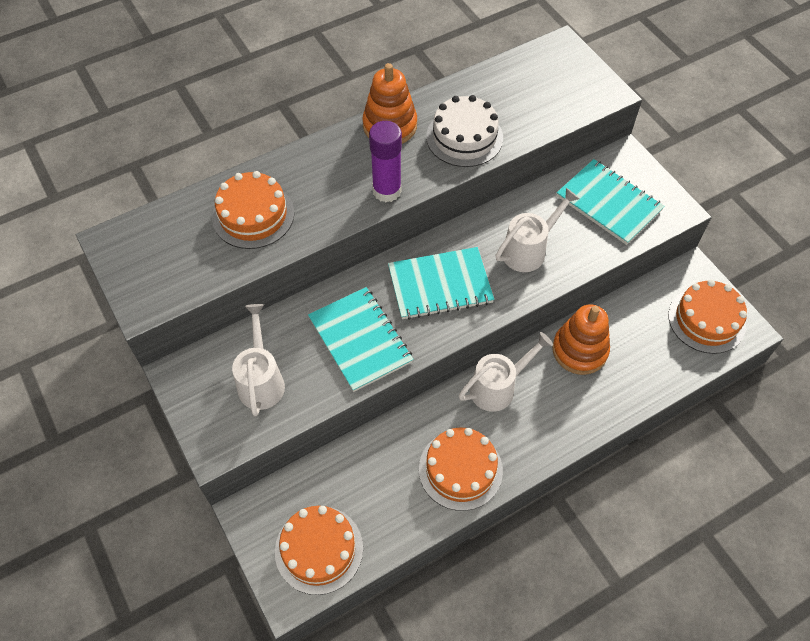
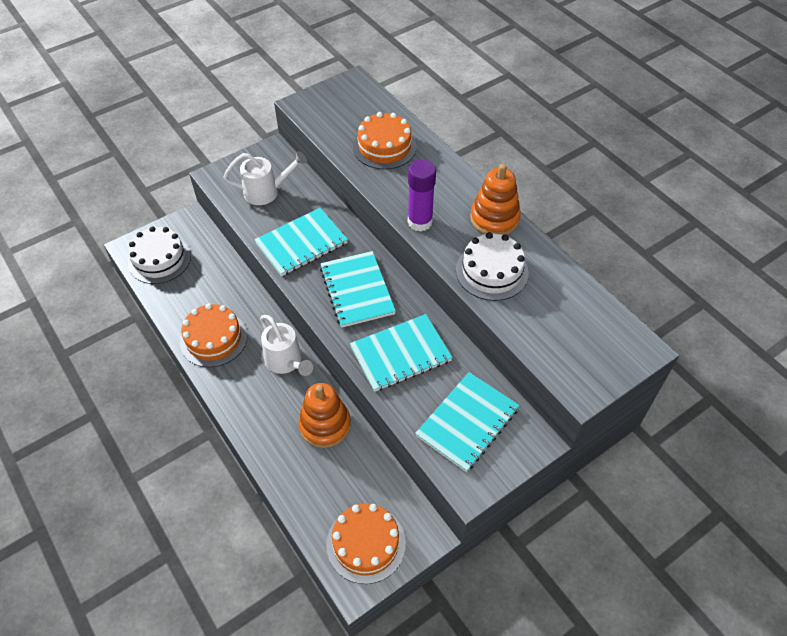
camera: 85 degrees right, 5 degrees down
orange cake [275,506,363,595] -> white cake [128,226,191,284]
white watering can [496,188,580,272] -> turquoise notebook [350,314,453,392]

